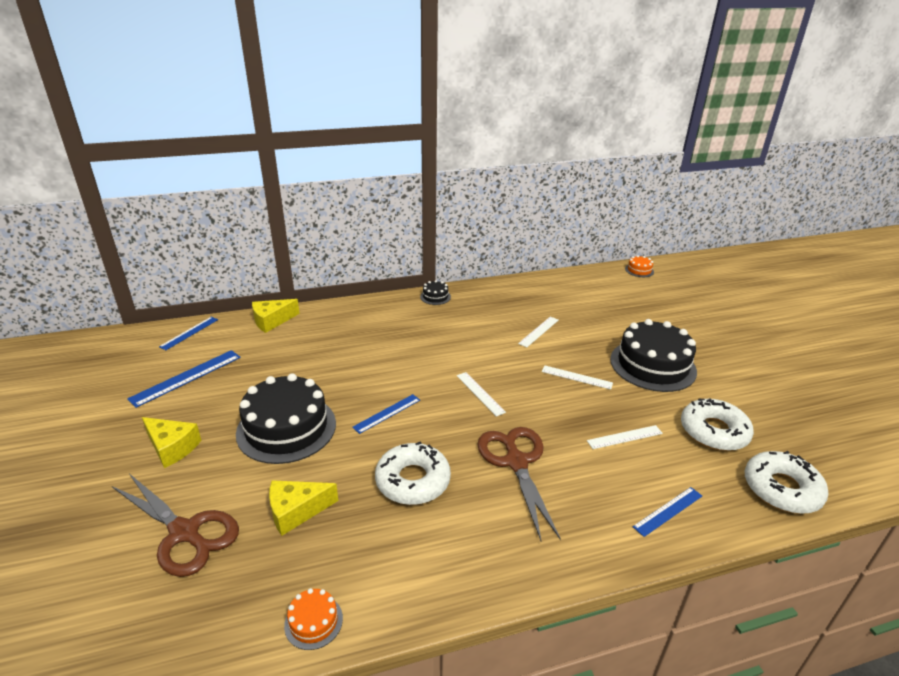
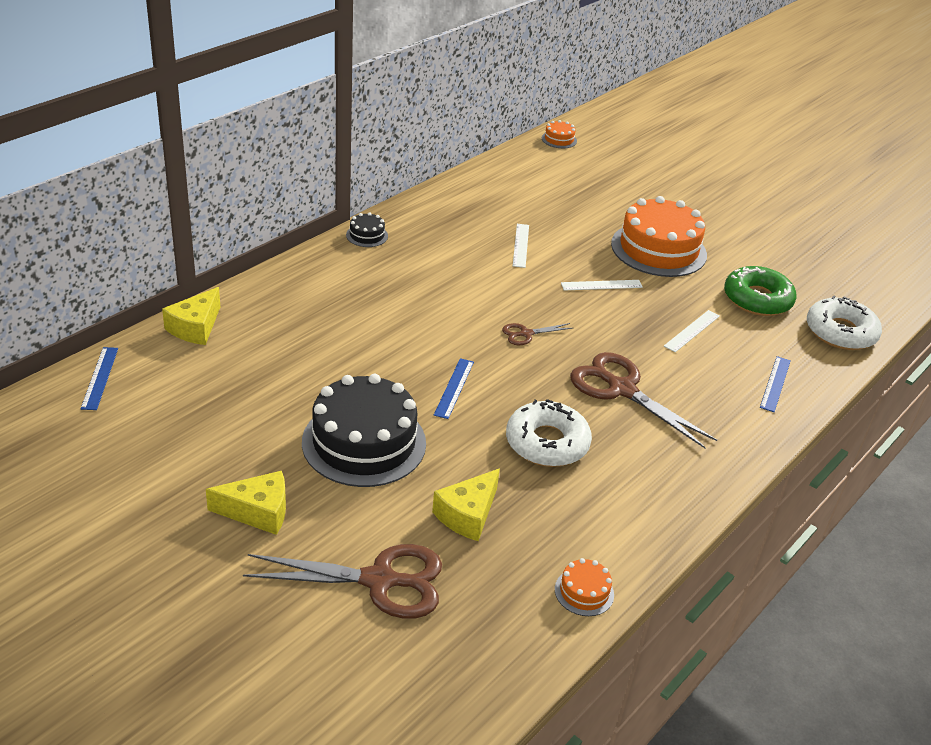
camera: 35 degrees left, 5 degrees up
blue ruler [127,350,241,408] -> none
white ruler [457,372,506,417] -> brown scissors [502,323,573,345]
black cake [610,319,697,392] -> orange cake [611,196,707,277]
white donut [681,398,754,451] -> green donut [724,266,796,316]

